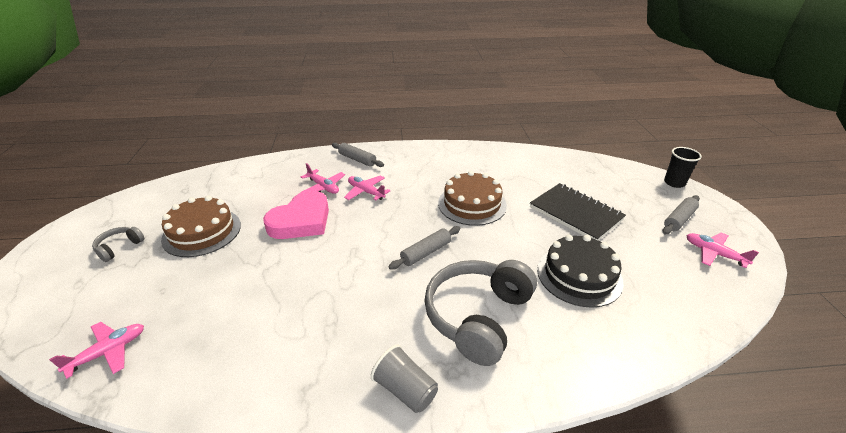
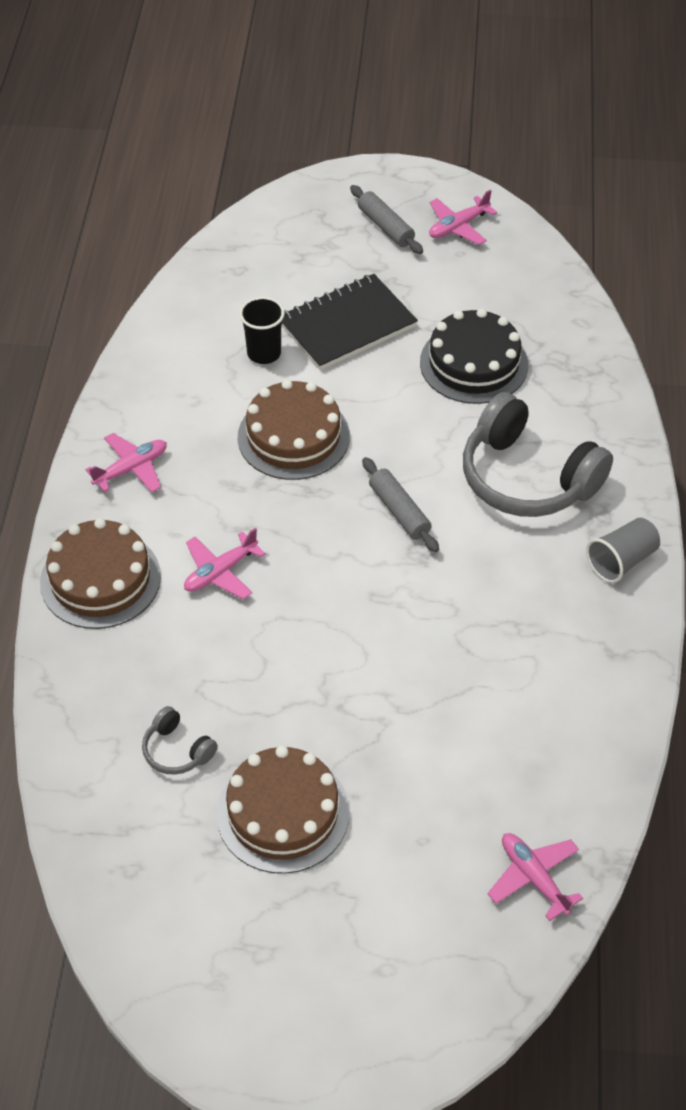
camera: 80 degrees left, 15 degrees up
grey headphones [92,227,144,262] -> grey headphones moved to [142,706,218,775]
pink heart [263,190,329,239] -> none
pink plane [301,163,345,194] -> pink plane moved to [86,433,167,493]
grey rolling pin [332,143,384,167] -> brown cake [40,518,161,629]
black cup [664,147,702,188] -> black cup moved to [239,297,285,364]

